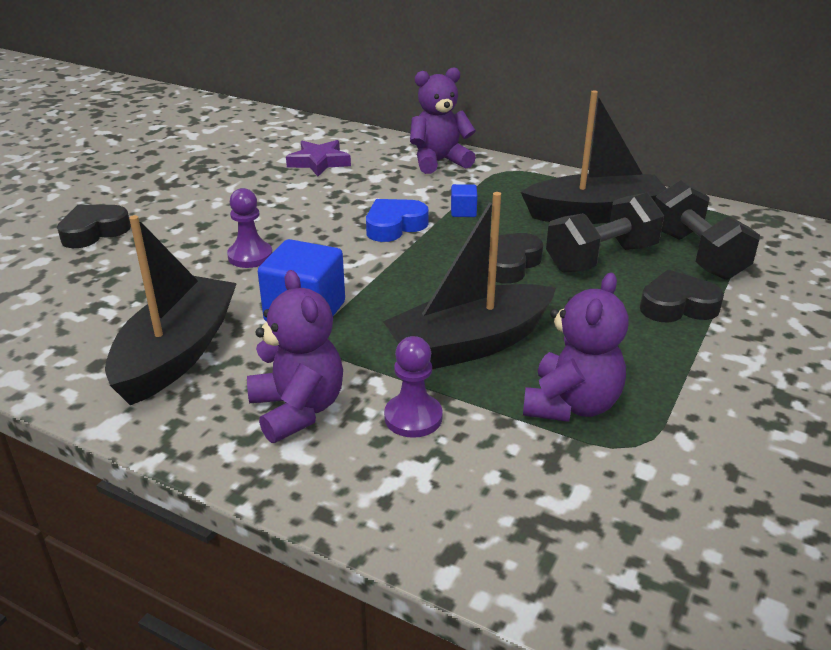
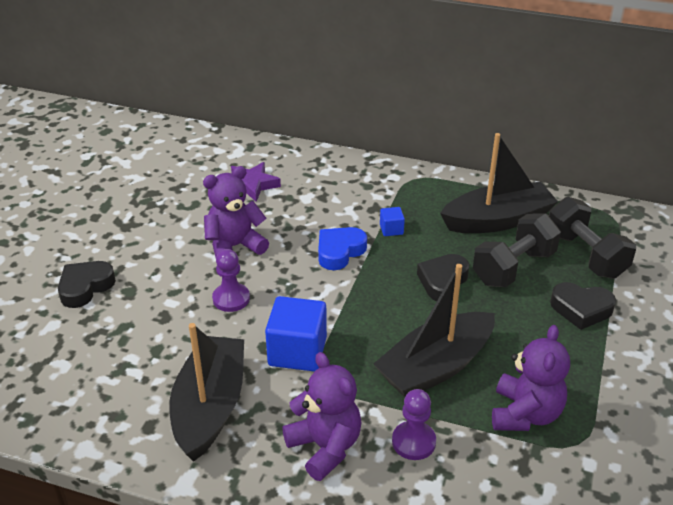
camera: 10 degrees left, 5 degrees up
purple teddy bear [410,67,476,174] -> purple teddy bear moved to [203,166,269,258]
black heart [640,270,724,323] -> black heart turned 150 degrees counterclockwise [550,282,616,330]

